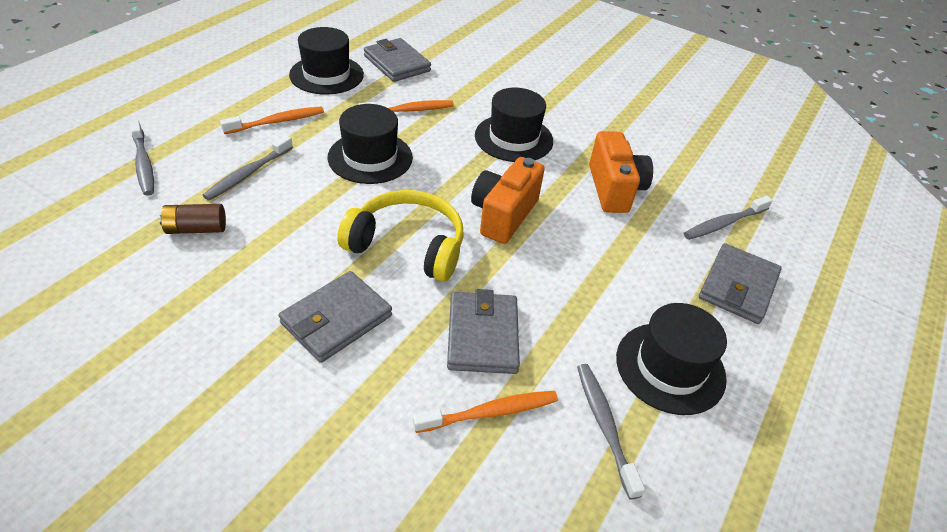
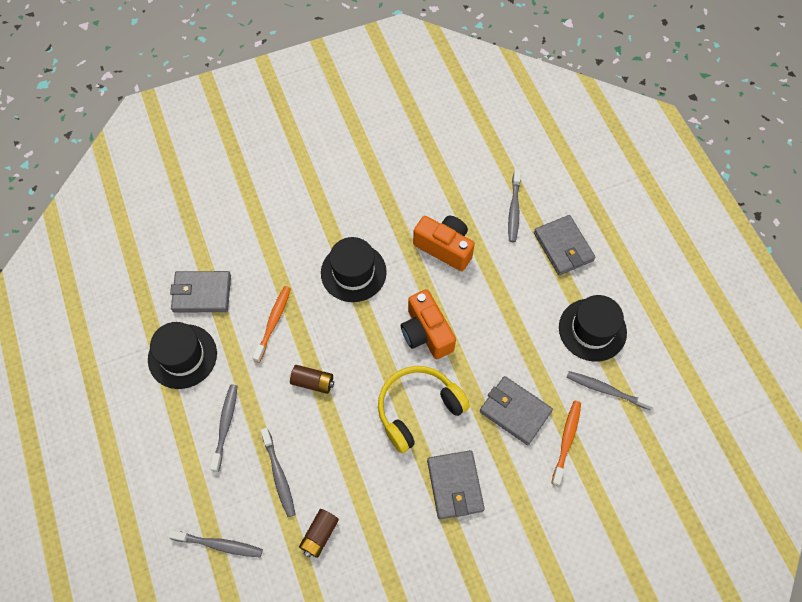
camera: 50 degrees left, 20 degrees up
orange toothbrush [220,106,324,134] -> grey toothbrush [210,384,237,472]
black hat [328,104,413,184] -> brown battery [290,365,334,394]

